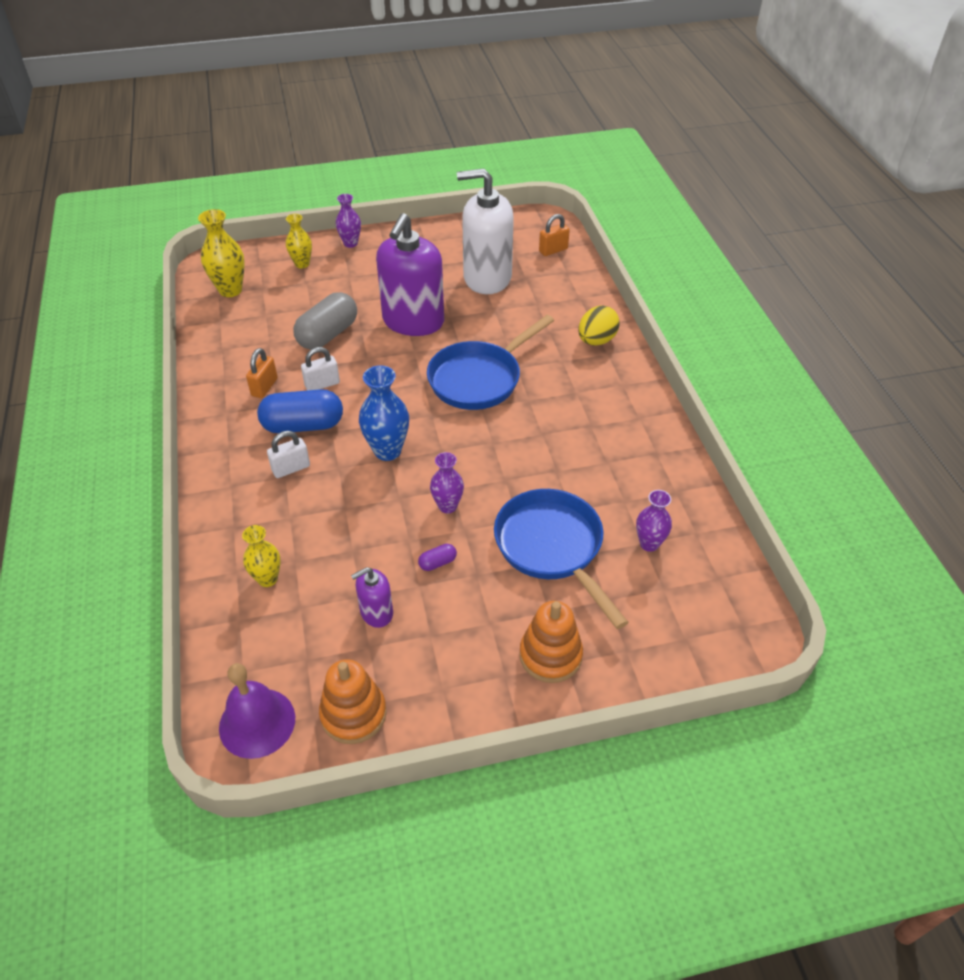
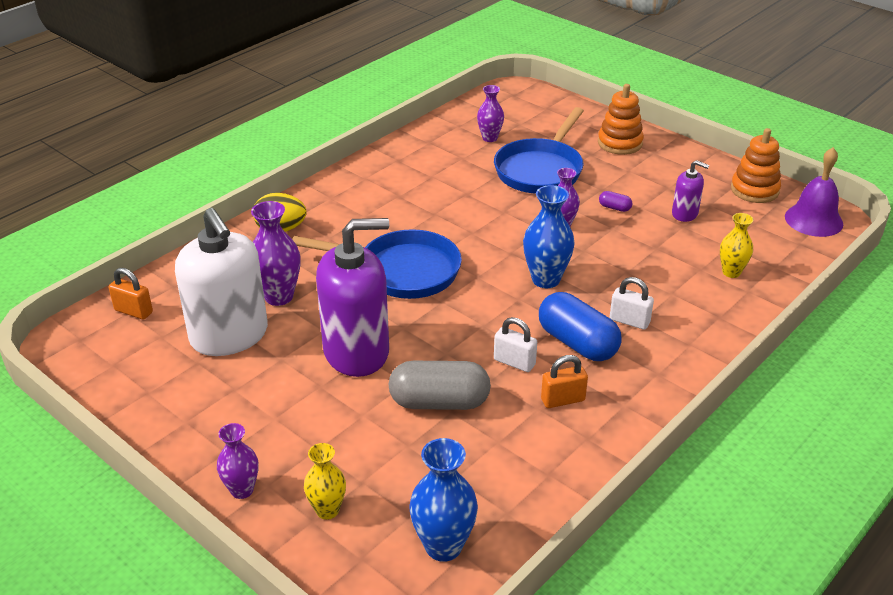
camera: 125 degrees left, 10 degrees down
yellow vase [198,209,245,297] -> blue vase [409,438,478,562]
none -> purple vase [251,201,301,306]

